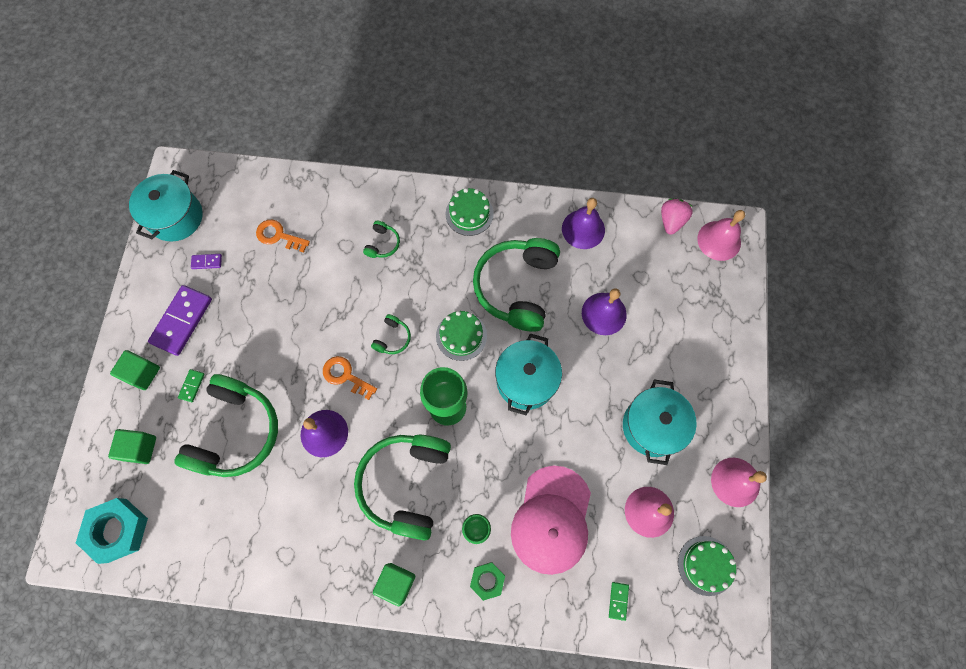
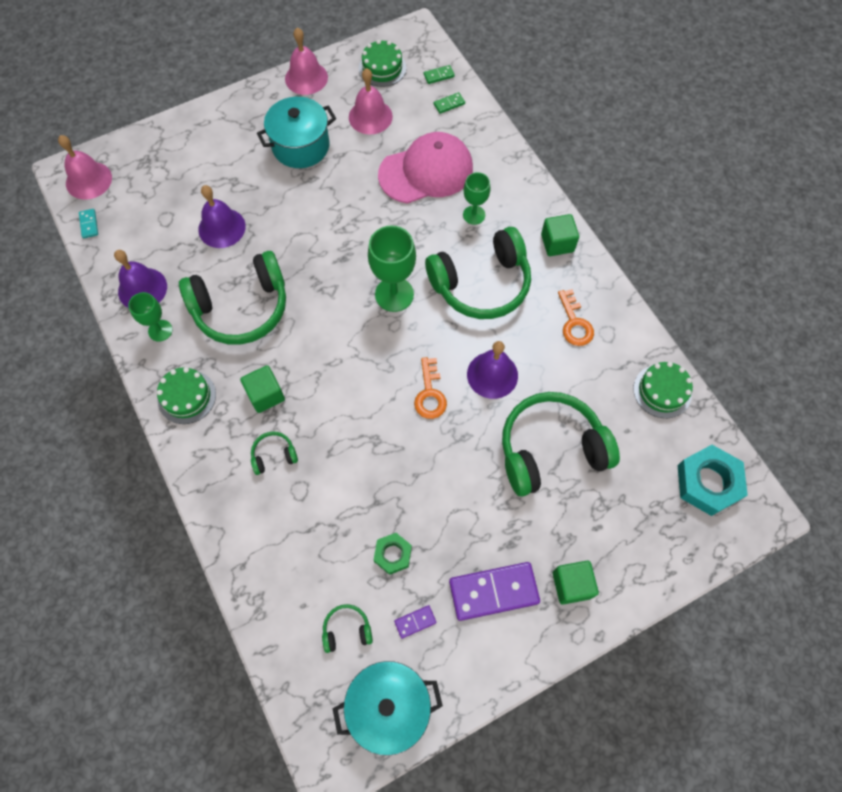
camera: 125 degrees left, 5 degrees down
green cube [108,429,156,464] -> green cube moved to [240,365,285,413]
green domino [178,369,205,402] -> green domino moved to [424,65,455,84]
purple domino [191,254,222,269] -> purple domino turned 75 degrees counterclockwise [394,605,437,639]
orange key [256,220,310,253] -> orange key moved to [558,289,594,346]
green headphones [371,314,411,354] -> green headphones moved to [322,604,373,653]
green cake [436,311,487,361] -> green cake moved to [633,362,693,418]
green nut [470,562,505,601] -> green nut moved to [374,533,412,575]
turquoise pot [495,333,562,415] -> none
pink strawberry [661,199,693,235] -> turquoise domino [79,209,98,238]
none -> green goblet [128,292,173,342]

